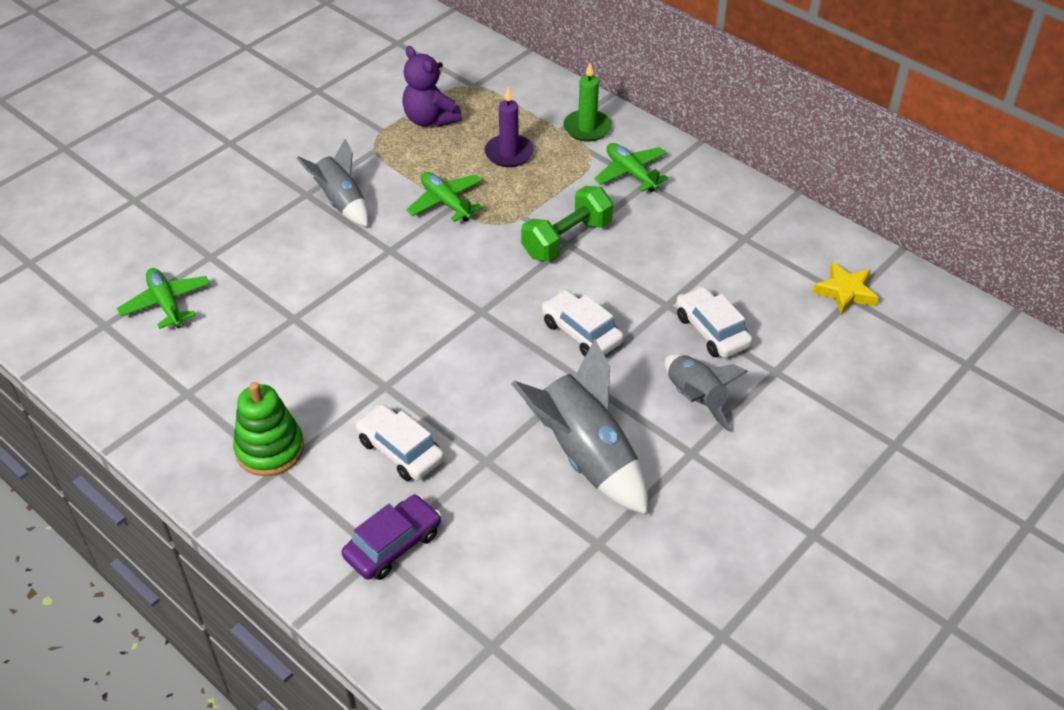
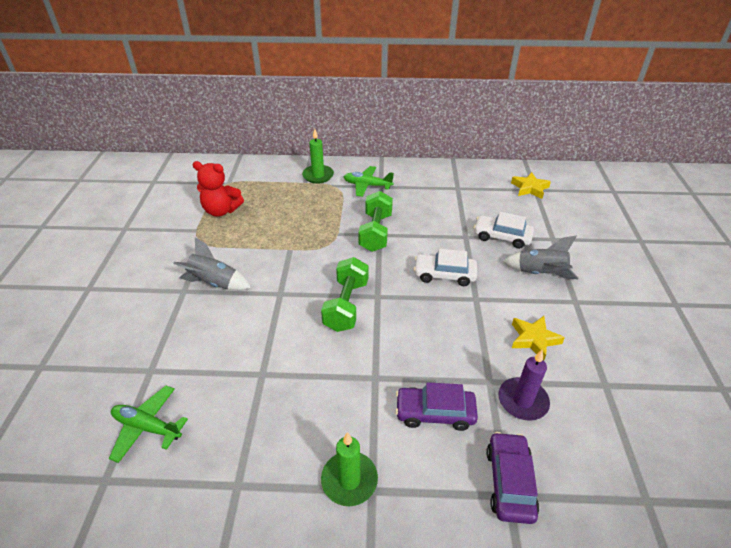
camera: 40 degrees left, 5 degrees down
green stacking toy [233,382,304,476] -> green candle [321,432,378,506]
white car [356,404,444,481] -> purple car [395,382,478,431]
purple teddy bear [402,46,462,127] -> red teddy bear [193,161,244,217]
green plane [406,172,482,222] -> none
purple candle [484,87,534,167] -> purple candle moved to [498,350,550,421]
grey rocket [511,339,648,515] -> yellow star [512,316,565,360]
none -> green dumbbell [321,257,368,332]

